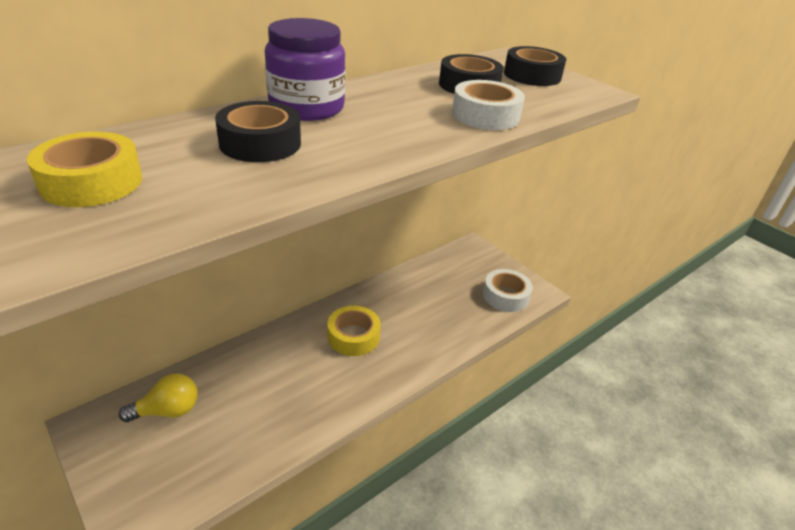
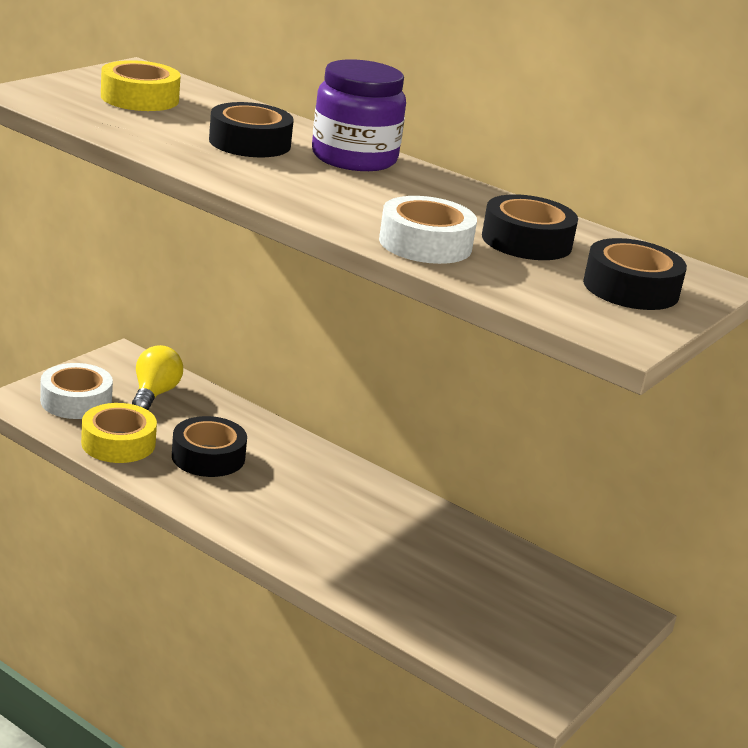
camera: 75 degrees right, 10 degrees down
yellow light bulb [119,373,197,422] -> yellow light bulb turned 135 degrees counterclockwise [132,345,183,410]
yellow tape [327,306,381,356] -> yellow tape moved to [81,403,157,463]
white tape [483,269,533,312] -> white tape moved to [40,363,113,419]
none -> black tape [172,416,247,477]

